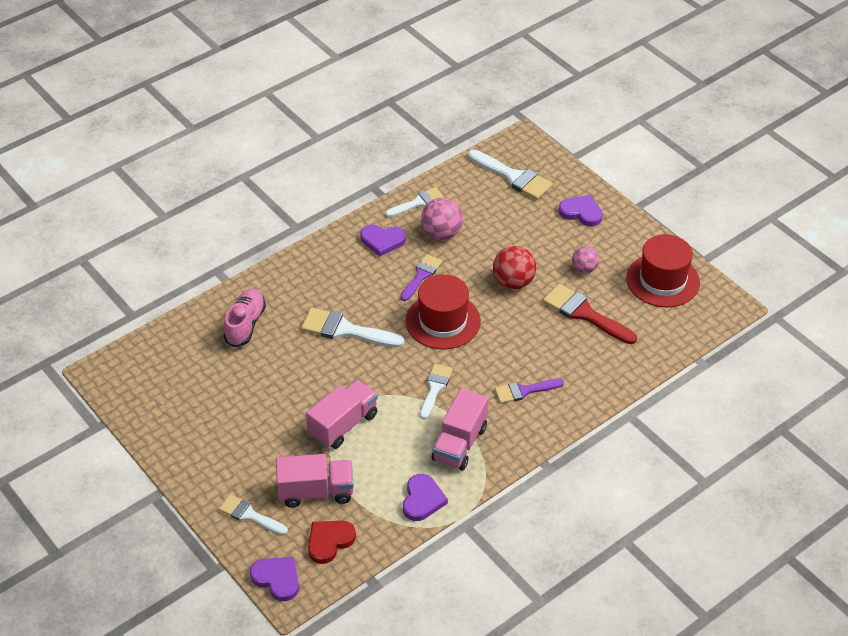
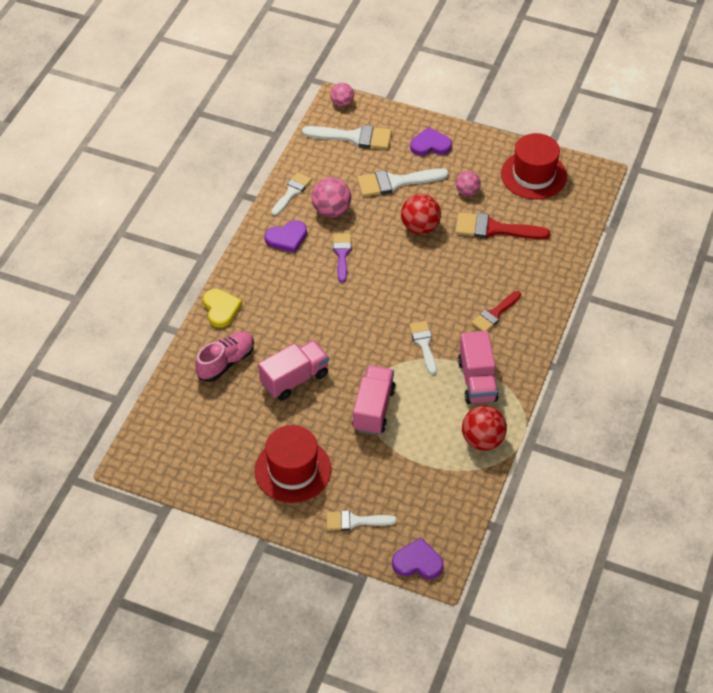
camera: 30 degrees left, 5 degrees up
pink shoe [224,289,266,347] -> pink shoe turned 60 degrees clockwise [195,332,254,382]
pink truck [276,454,354,508] -> pink truck moved to [258,340,329,400]
white brush [301,308,404,348] -> white brush moved to [357,168,449,197]
red heart [308,521,356,564] -> none
purple heart [403,474,448,521] -> red ball [462,406,507,451]
red hat [406,274,481,350] -> red hat moved to [255,425,331,503]
purple brush [495,379,564,404] -> red brush [471,291,521,331]
none -> yellow heart [203,289,242,328]
none -> pink ball [331,83,354,107]

